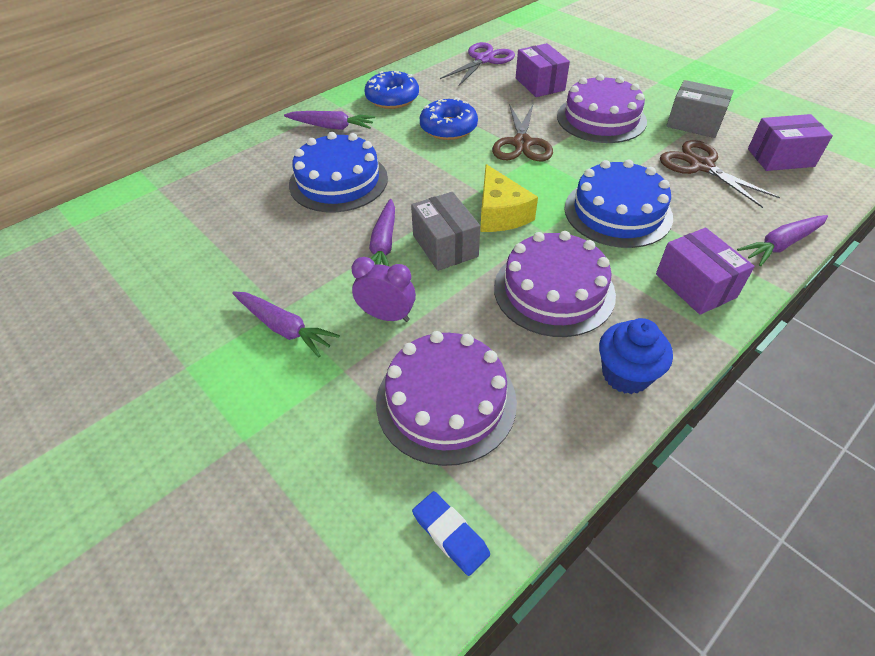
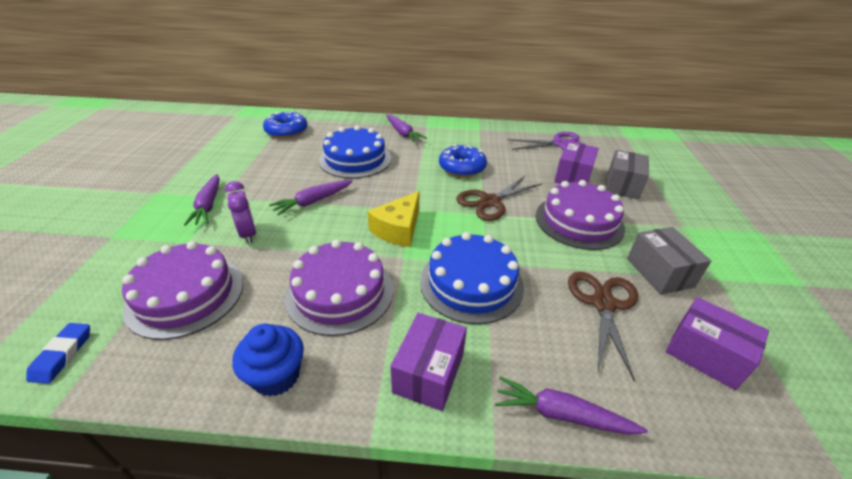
camera: 45 degrees right, 10 degrees down
blue donut [364,71,419,109] -> blue donut moved to [263,111,307,138]
grey box [411,192,480,271] -> grey box moved to [606,150,649,199]

